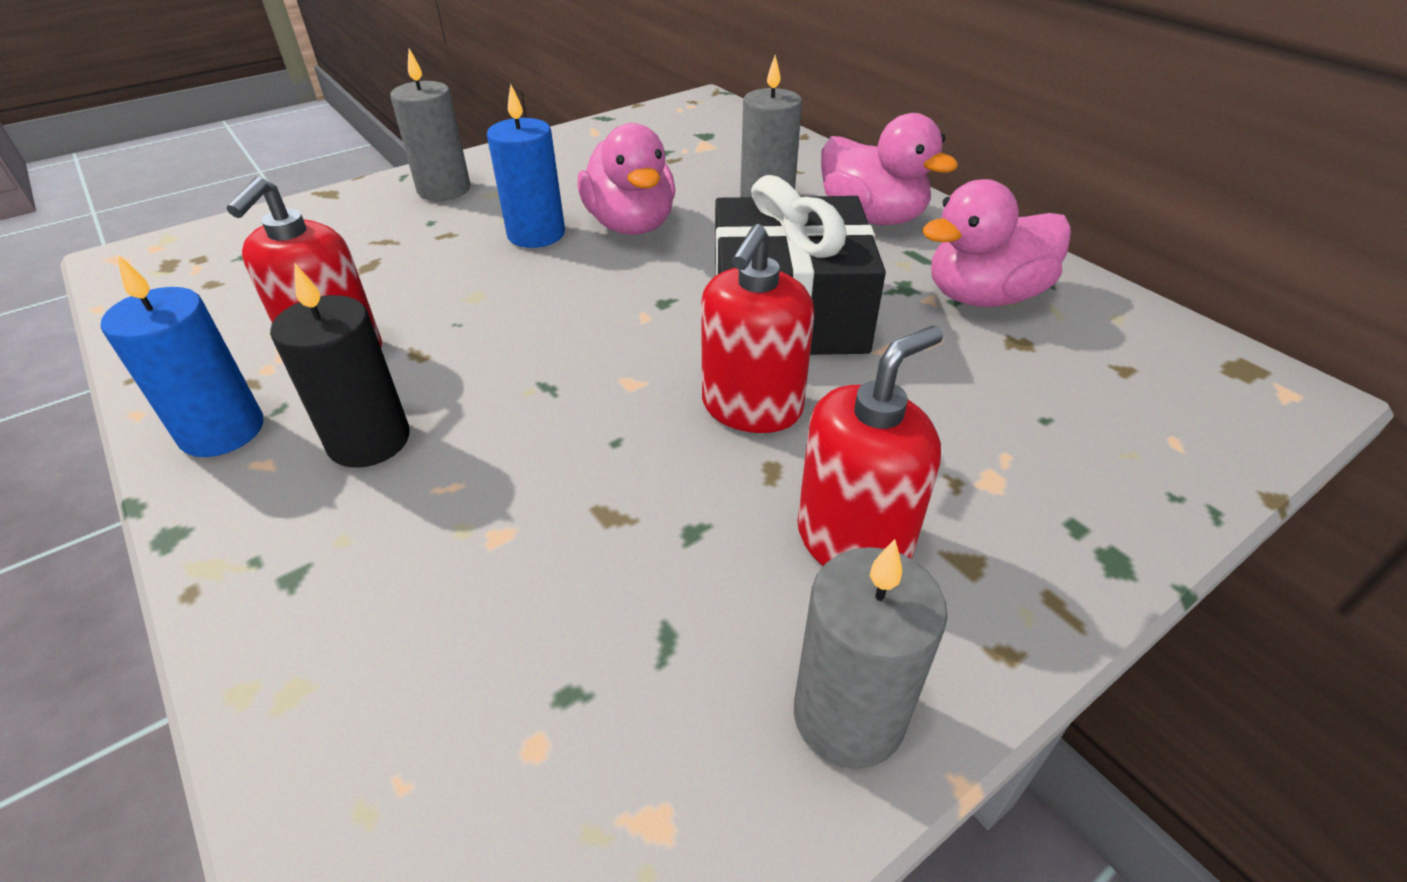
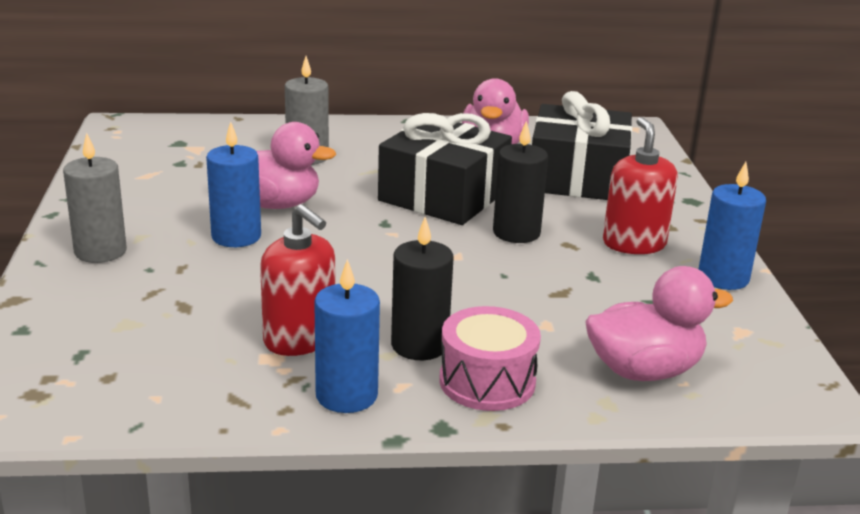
camera: 60 degrees left, 15 degrees down
red soap dispenser [701,224,814,433] -> black candle [493,121,548,243]
grey candle [794,539,948,769] -> blue candle [699,162,766,290]
pink duck [821,113,958,225] -> pink duck moved to [585,266,733,381]
none -> pink drum [439,306,541,411]
none -> black gift [532,91,632,200]

